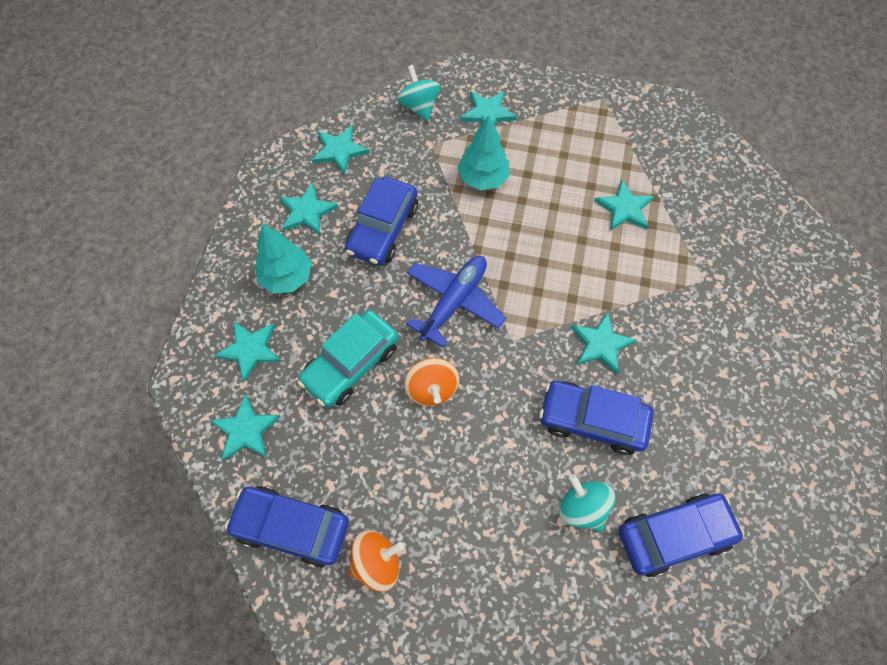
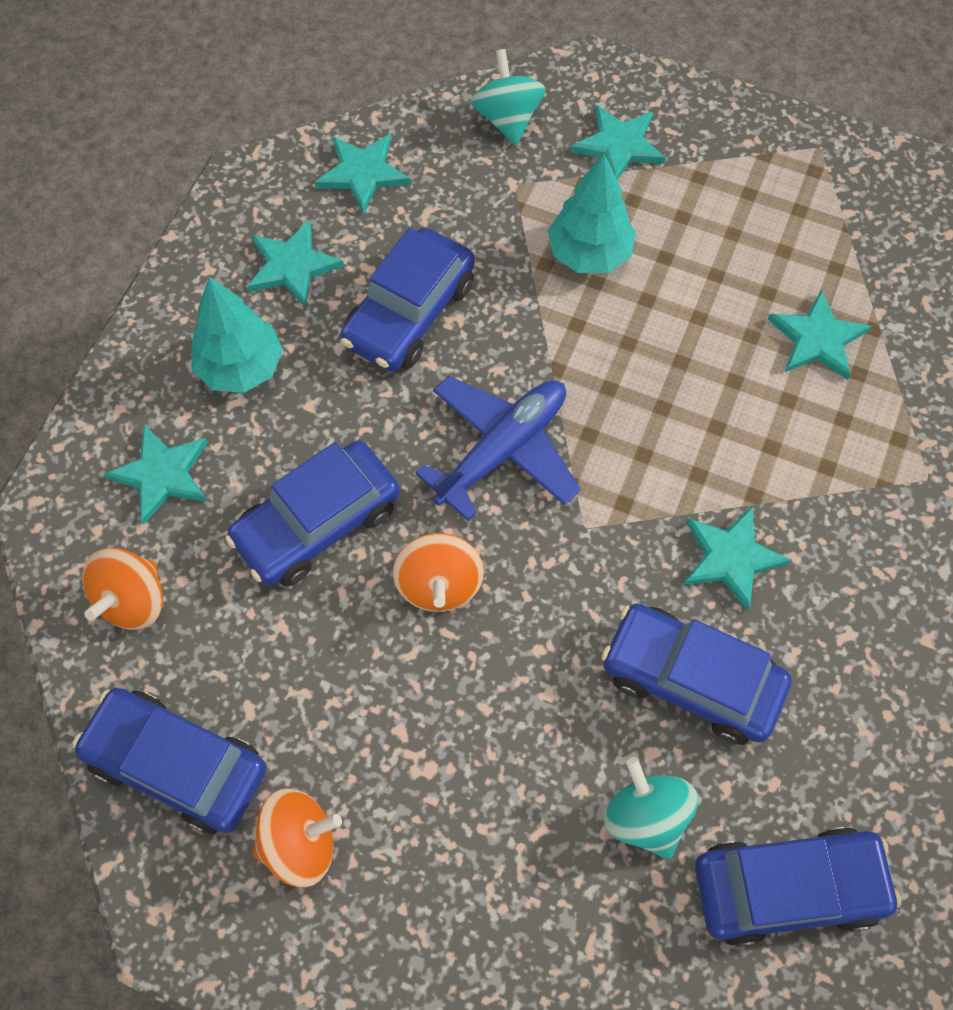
camera: 10 degrees right, 0 degrees up
turquoise star [210,394,281,461] -> orange spinning top [82,548,163,630]
turquoise car [298,310,399,407] -> blue car [225,441,400,586]

